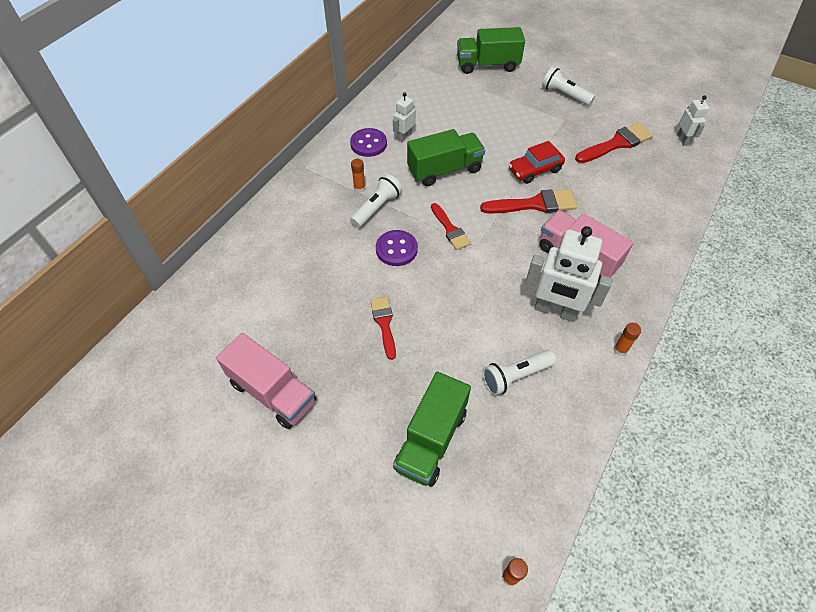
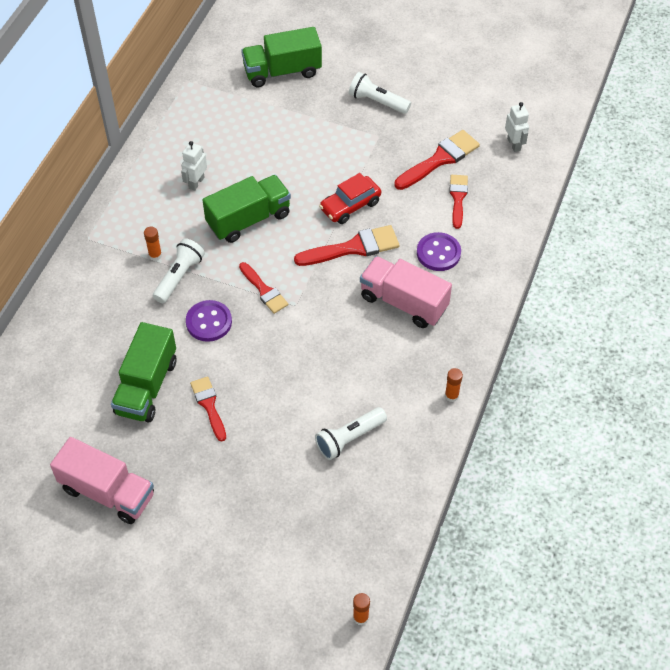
camera: 10 degrees left, 0 degrees up
purple button [350,128,387,157] -> purple button moved to [417,232,461,271]
green truck [393,372,471,487] -> green truck moved to [111,322,177,423]
white robot [525,226,613,322] -> none
none -> red brush [449,175,468,229]

